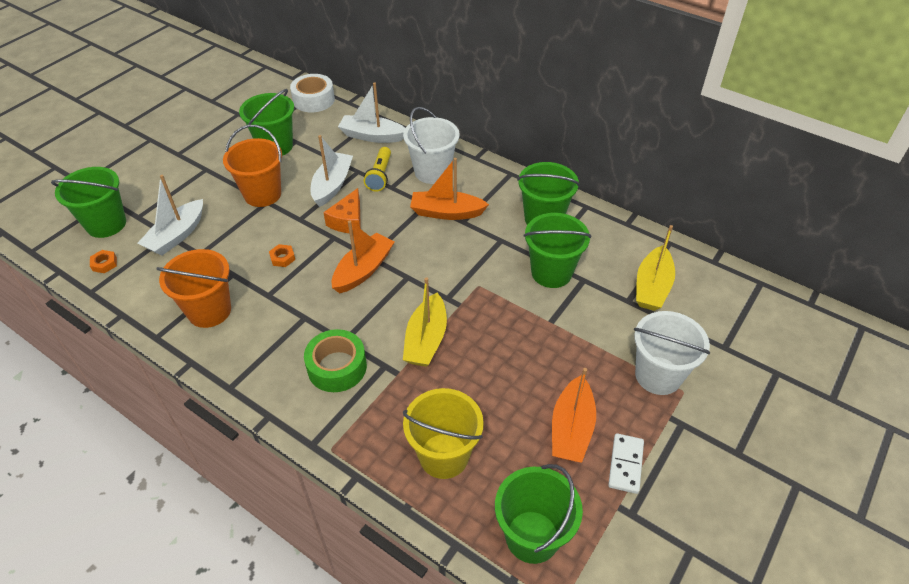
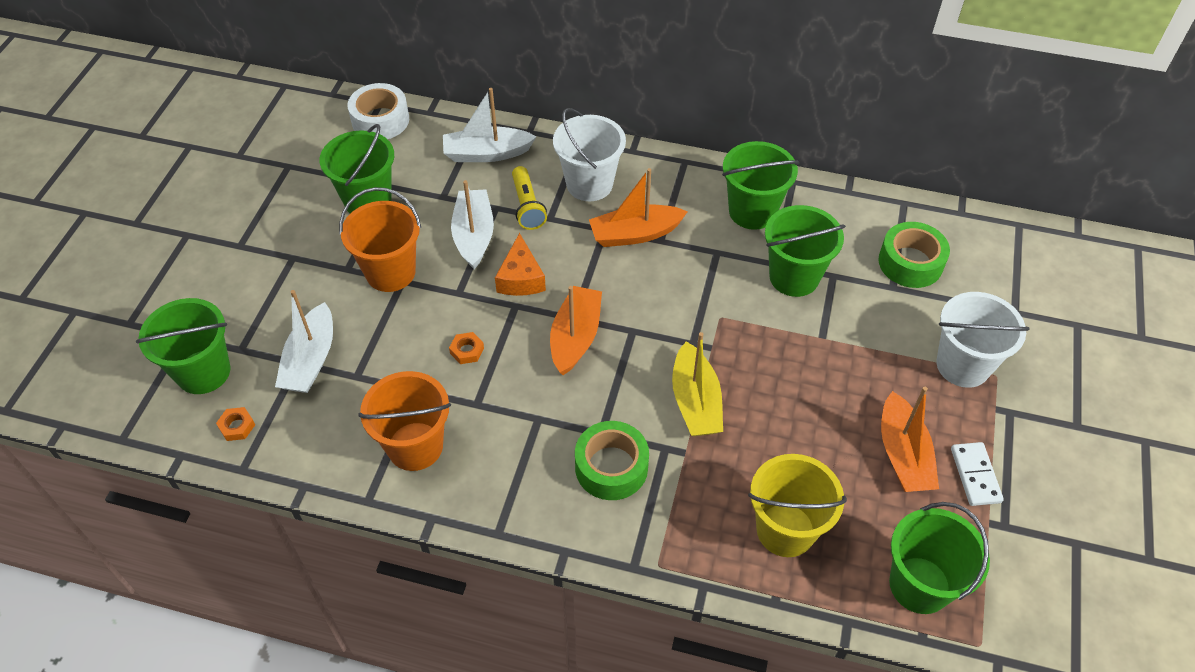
camera: 20 degrees left, 5 degrees up
yellow boat [636,225,675,311] -> green tape [878,222,950,288]

